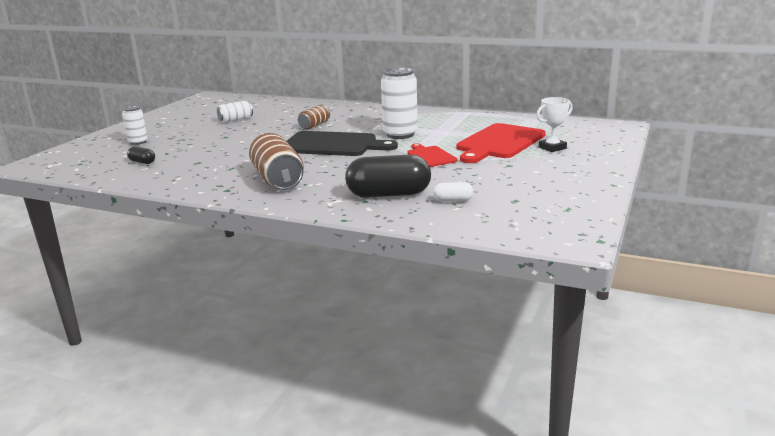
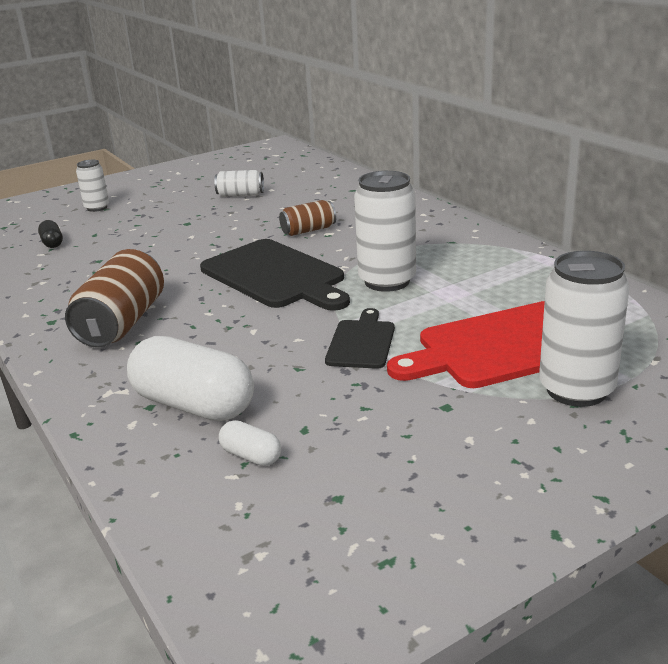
camera: 35 degrees right, 5 degrees up
black capsule [345,154,431,197] -> white capsule [127,336,254,421]
red cutting board [408,143,457,167] -> black cutting board [325,308,395,369]
white trophy [537,97,573,152] -> white can [539,251,630,407]

